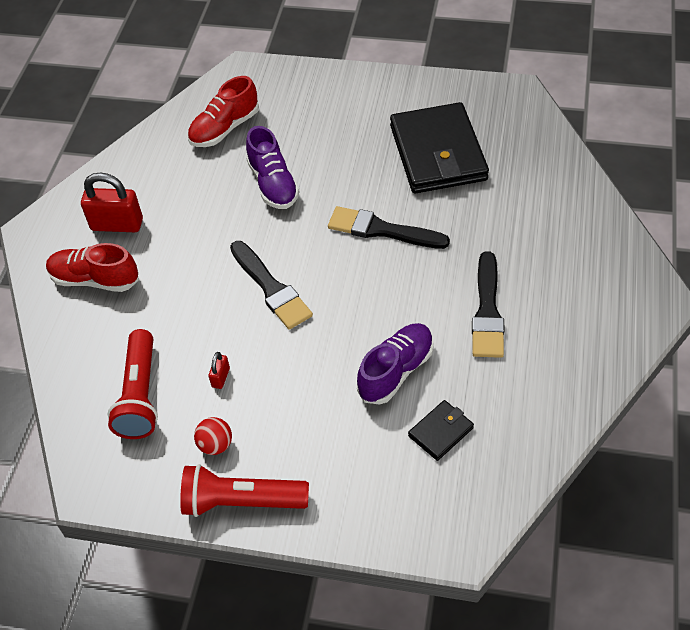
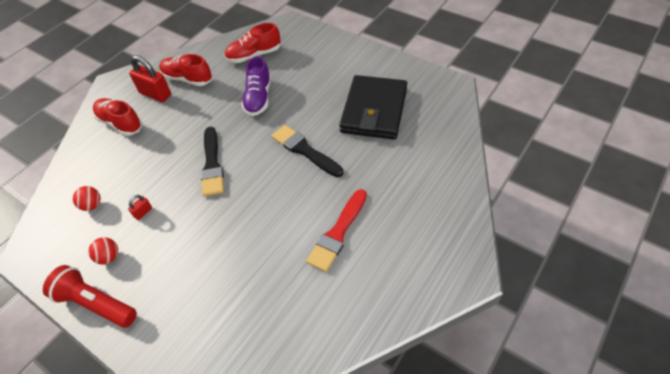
camera: 25 degrees right, 0 degrees up
red flashlight [108,329,158,439] -> red ball [73,186,100,211]
purple shoe [357,323,434,405] -> none
black wallet [408,400,474,461] -> none
black brush [472,251,504,358] -> red brush [306,189,367,272]
none -> red shoe [159,54,212,86]

